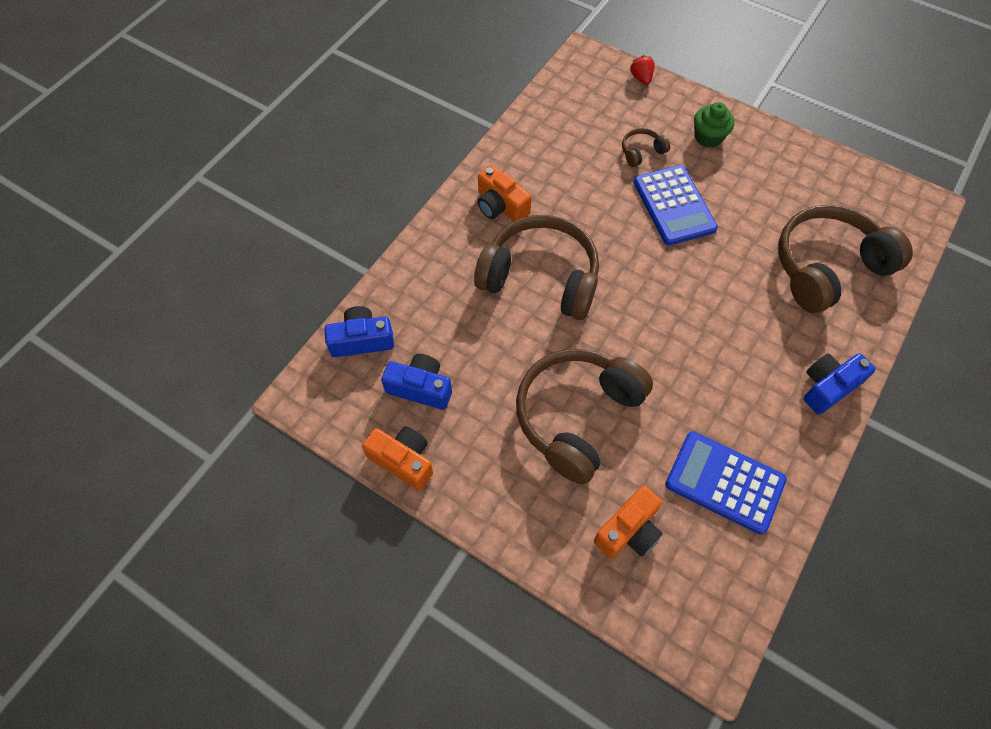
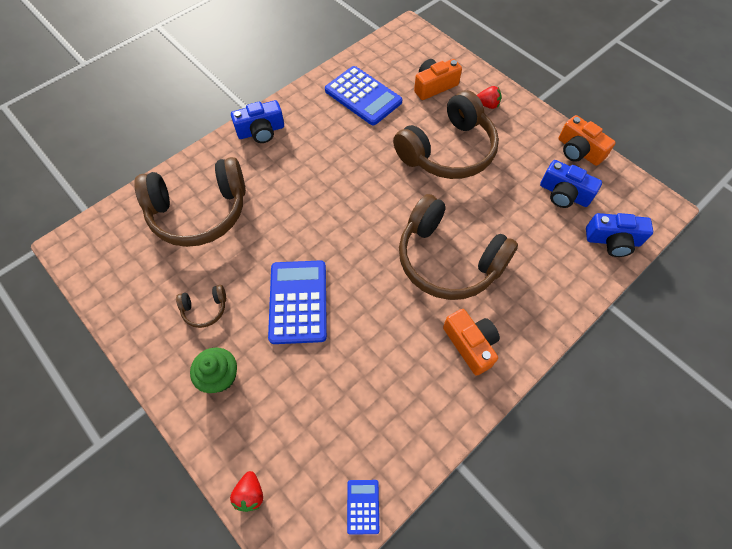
camera: 165 degrees left, 0 degrees up
brown headphones [622,128,670,167] -> brown headphones moved to [176,285,226,328]
none -> blue calculator [347,480,379,535]
none -> red strawberry [477,86,502,109]

